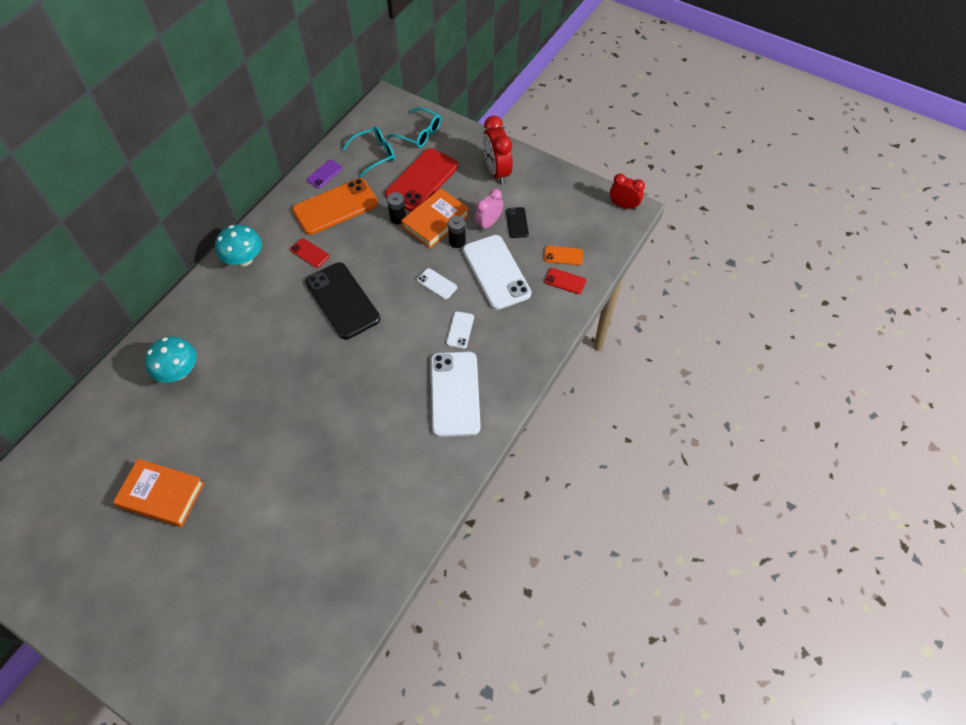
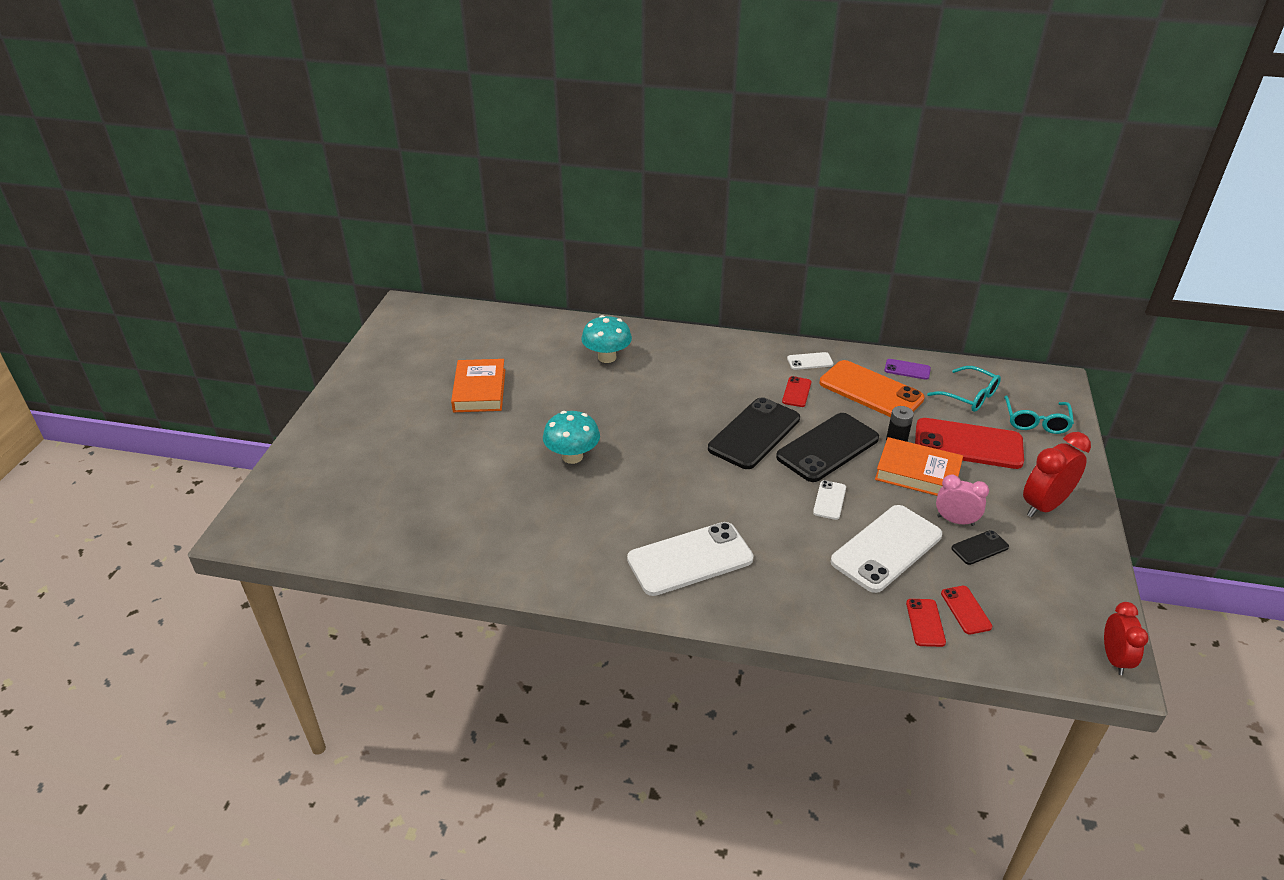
camera: 70 degrees right, 20 degrees down
turquoise mushroom [215,225,262,266] -> turquoise mushroom moved to [543,411,600,464]
white phone [446,311,474,349] -> white phone moved to [787,352,834,370]
black battery [448,216,466,248] -> none
orange phone [544,246,583,265] -> red phone [941,586,992,634]
none -> black phone [776,413,879,482]

